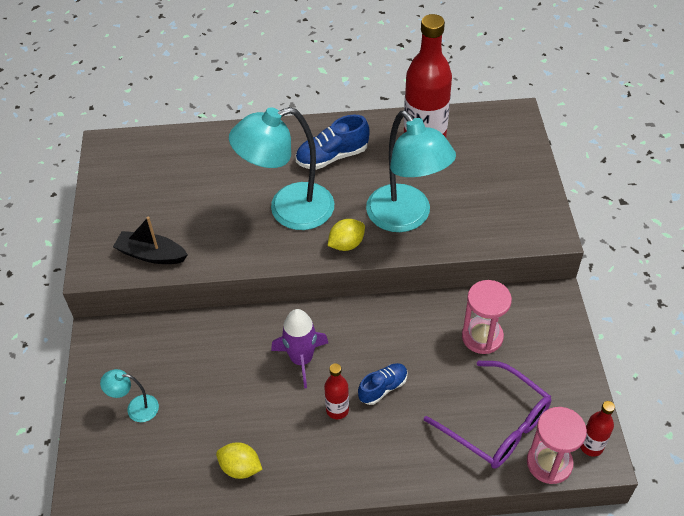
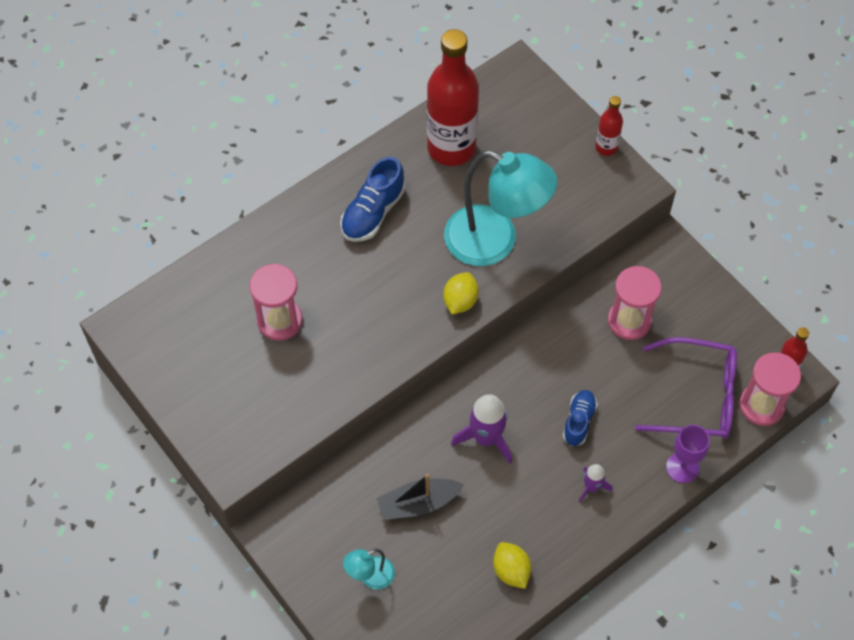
camera: 35 degrees left, 10 degrees up
black boat [113,217,188,264] -> black boat moved to [377,474,464,520]
yellow lemon [216,442,263,479] -> yellow lemon turned 75 degrees clockwise [493,542,531,589]
turquoise lamp [229,107,334,230] -> none
red bottle [324,363,349,419] -> red bottle moved to [595,96,623,156]
none -> pink hourglass [250,264,303,341]
none -> purple rocket [579,464,613,502]
none -> purple goblet [666,425,710,483]

